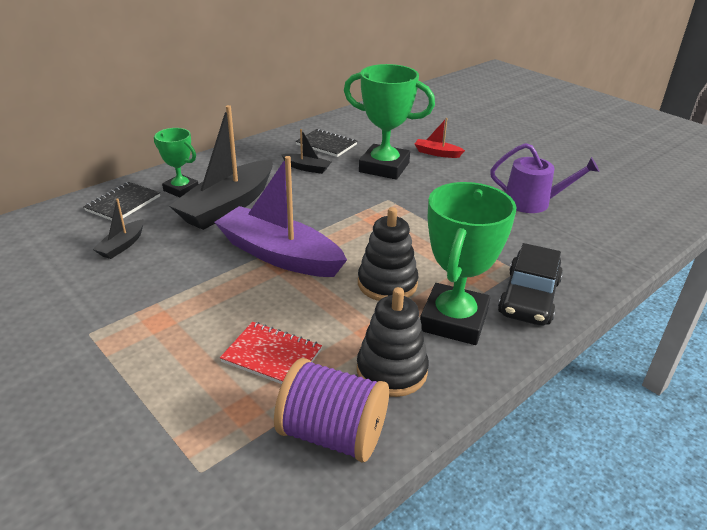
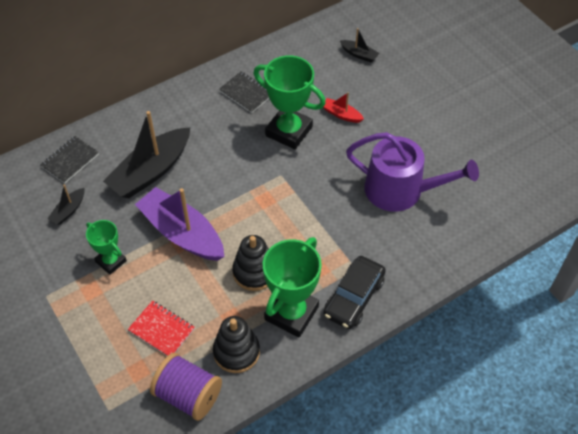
camera: 10 degrees right, 20 degrees up
green trophy [154,128,198,197] -> green trophy moved to [86,220,127,275]
black boat [281,129,331,174] -> black boat moved to [340,28,380,62]
purple watering can [490,143,599,213] -> purple watering can [346,132,479,212], size x1.52

